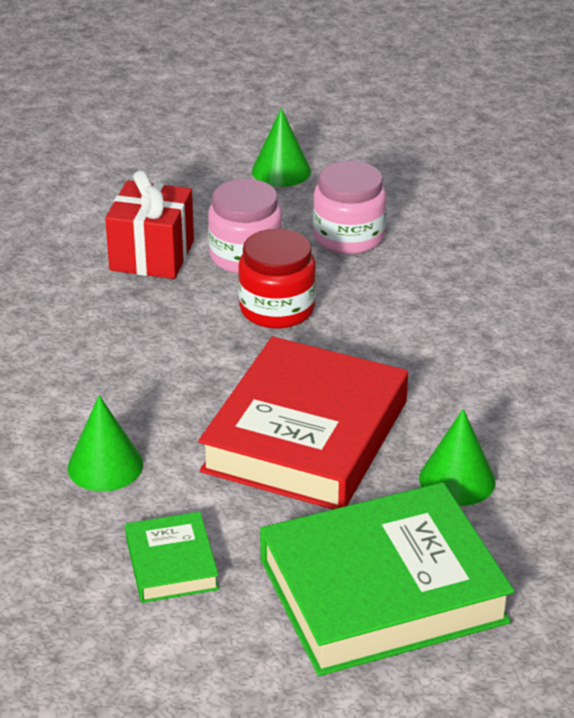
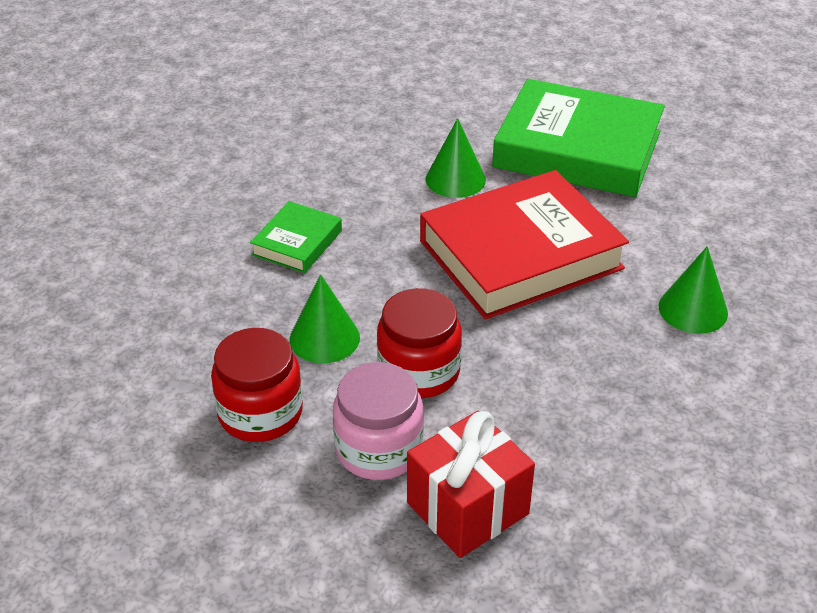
camera: 140 degrees left, 5 degrees up
green book [125,512,219,603] -> green book moved to [250,201,342,273]
green cone [252,108,311,187] -> green cone moved to [290,274,360,363]
pink jar [313,161,386,254] -> red jar [211,328,303,442]

